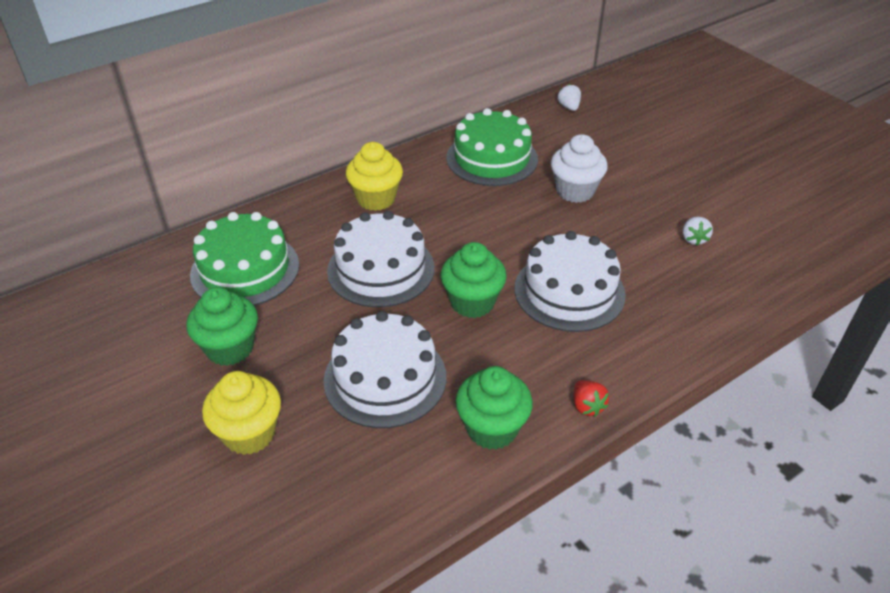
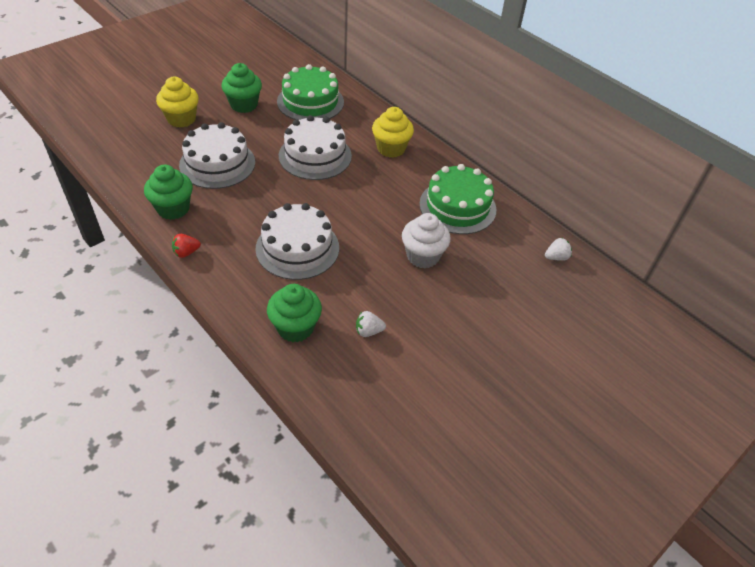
camera: 80 degrees right, 5 degrees up
green cupcake [441,242,507,318] -> green cupcake moved to [267,284,322,342]

